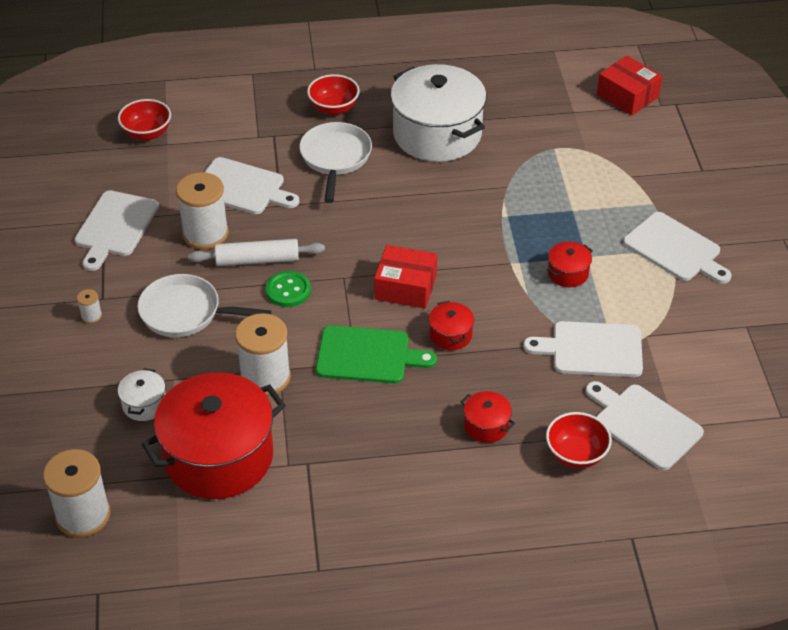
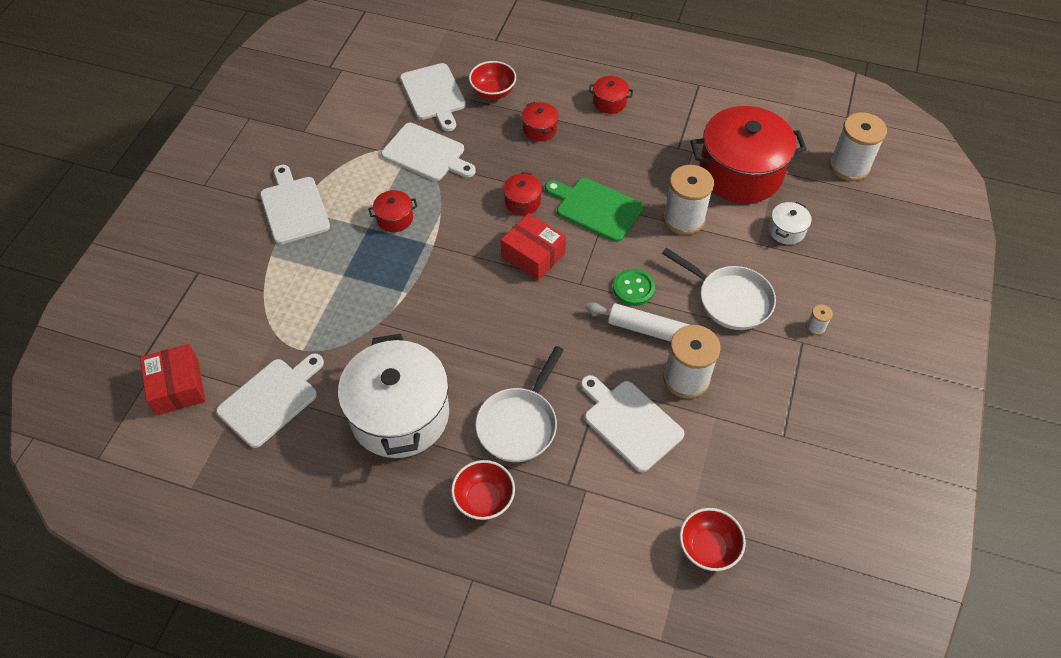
camera: 155 degrees left, 10 degrees up
white cutting board [75,190,159,271] -> white cutting board moved to [216,353,324,448]
none -> red pot [589,76,633,114]

